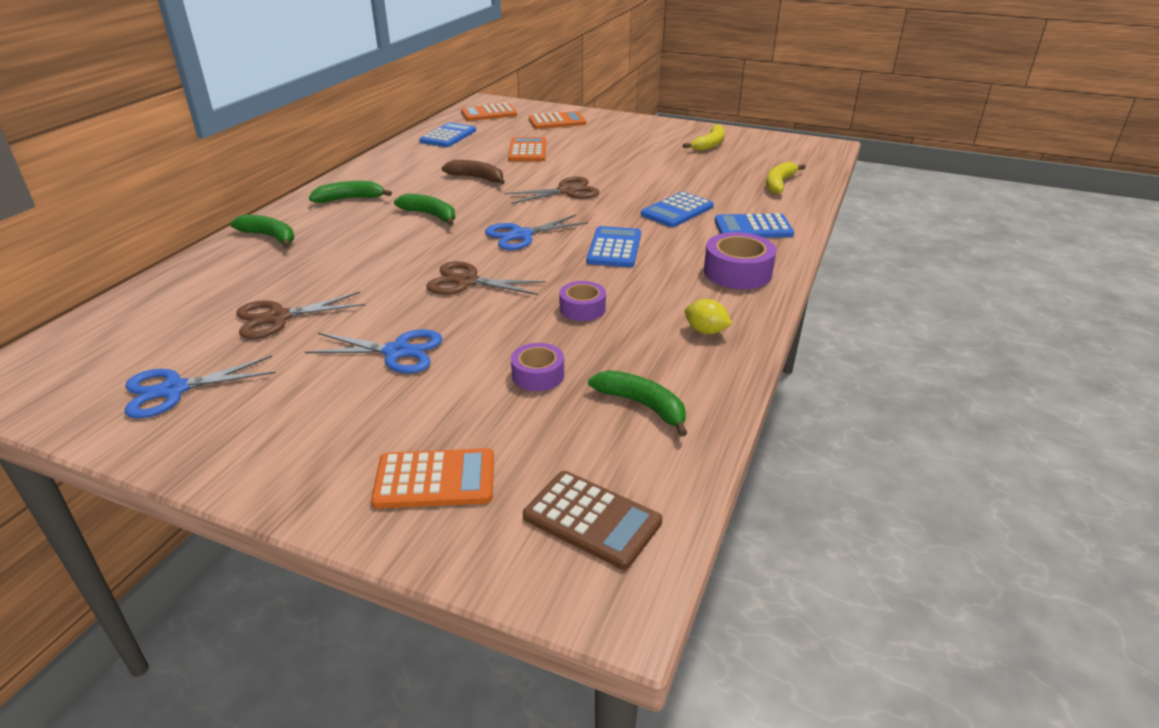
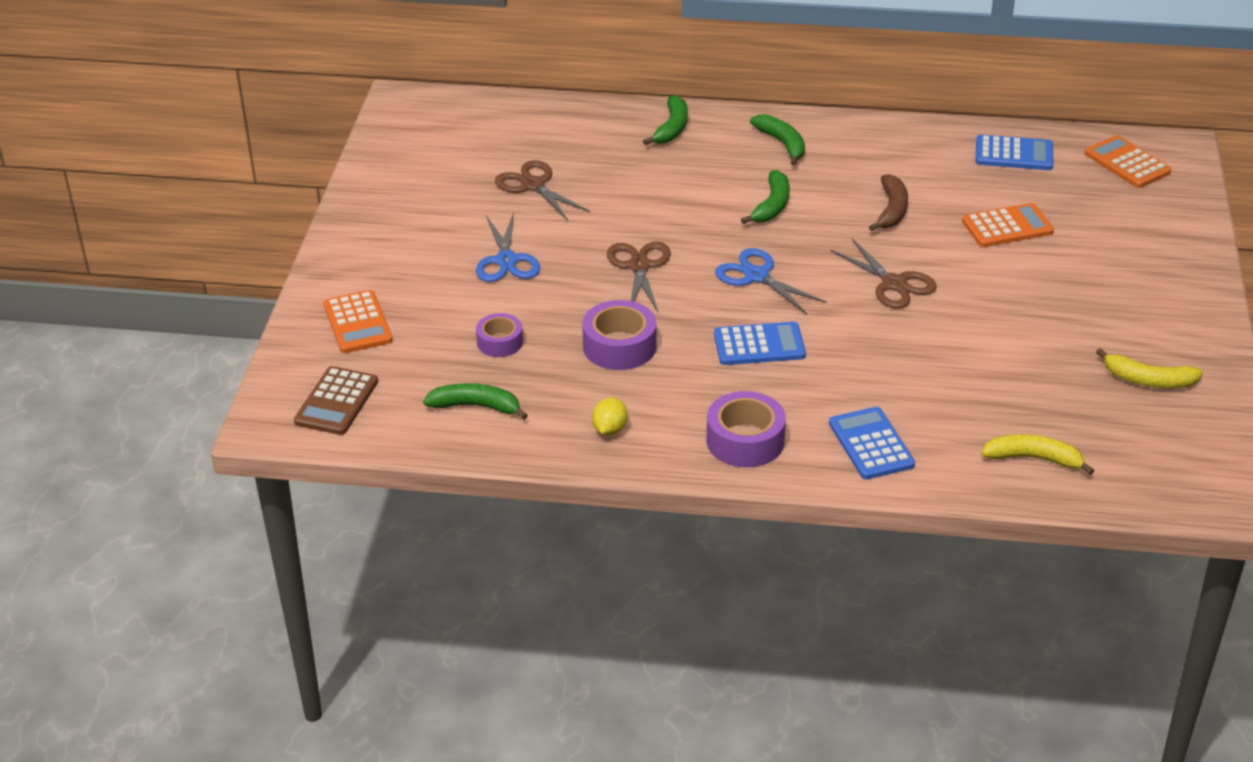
camera: 75 degrees right, 5 degrees up
blue scissors [125,355,276,419] -> none
orange calculator [529,111,586,129] -> none
purple tape [559,281,606,321] -> purple tape [582,300,656,370], size x1.59
green banana [588,370,687,436] -> green banana turned 105 degrees counterclockwise [423,383,528,420]
blue calculator [641,192,714,227] -> none

